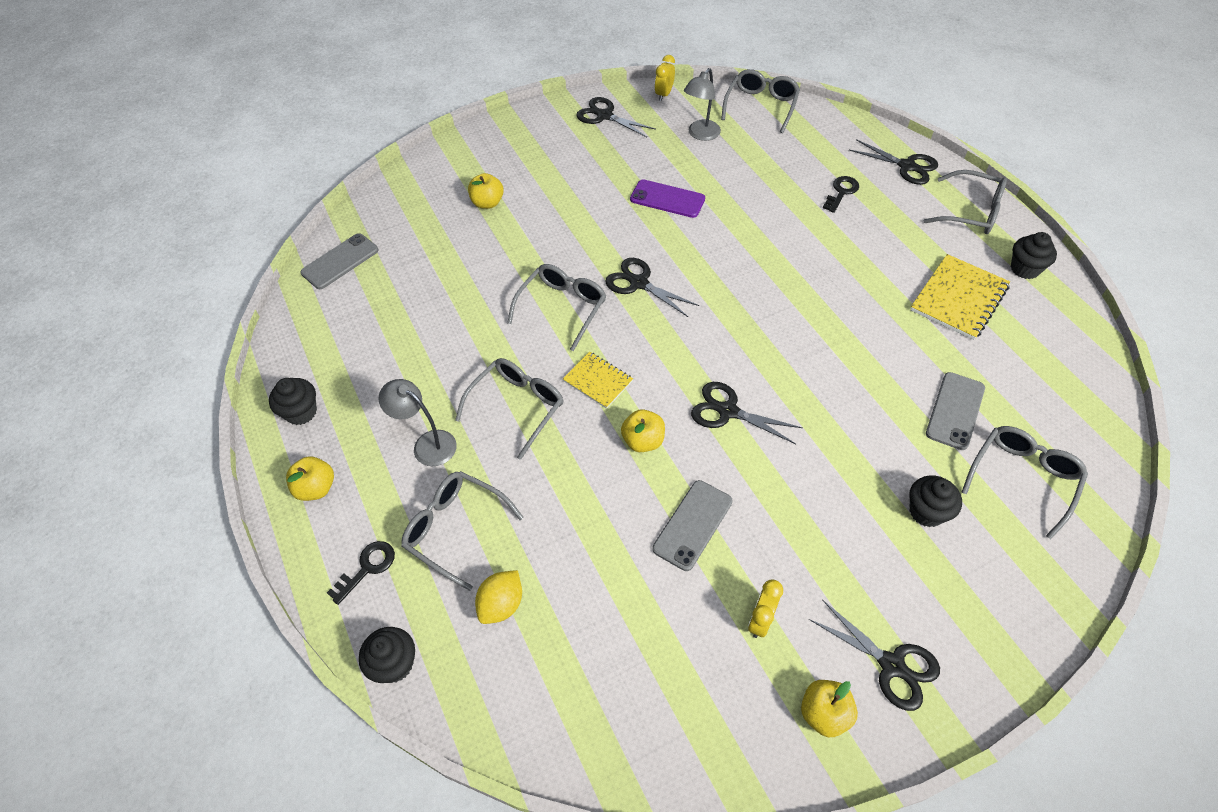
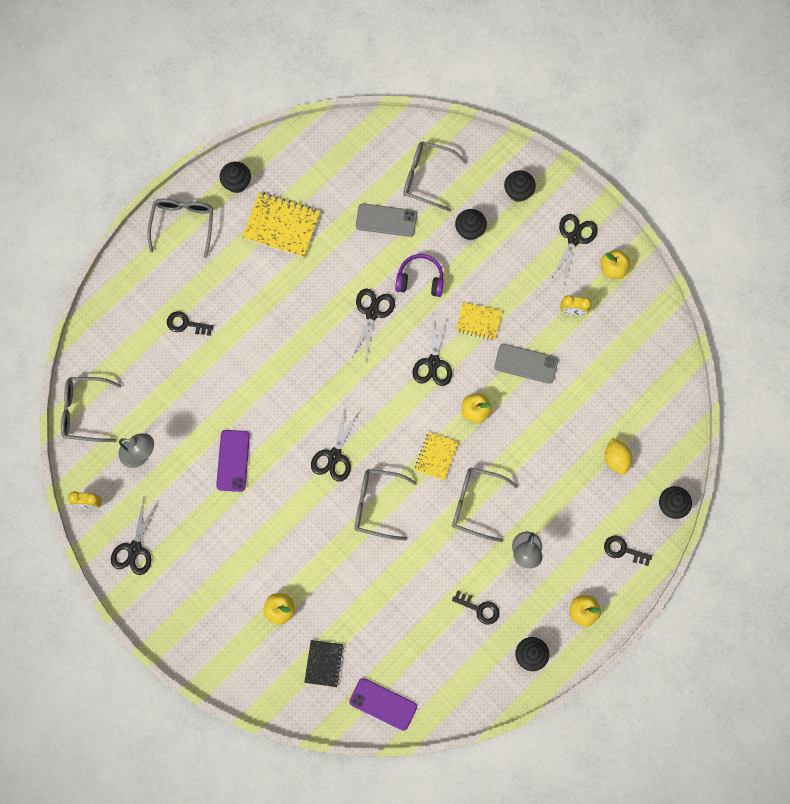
camera: 110 degrees left, 20 degrees up
grey phone [301,233,379,289] -> purple phone [349,678,417,731]
grey glasses [401,471,524,591] -> none
yellow lemon [475,570,522,624] -> yellow lemon turned 60 degrees clockwise [605,438,632,475]
black scissors [849,139,938,185] -> black scissors moved to [351,289,395,361]
none -> black notebook [304,640,344,687]
none -> purple headphones [395,254,444,297]
none -> black key [452,591,500,625]
none -> yellow notebook [456,302,502,340]
none -> black cupcake [504,170,536,202]

